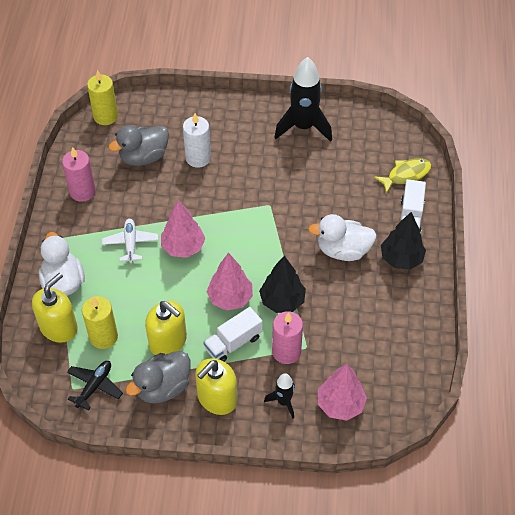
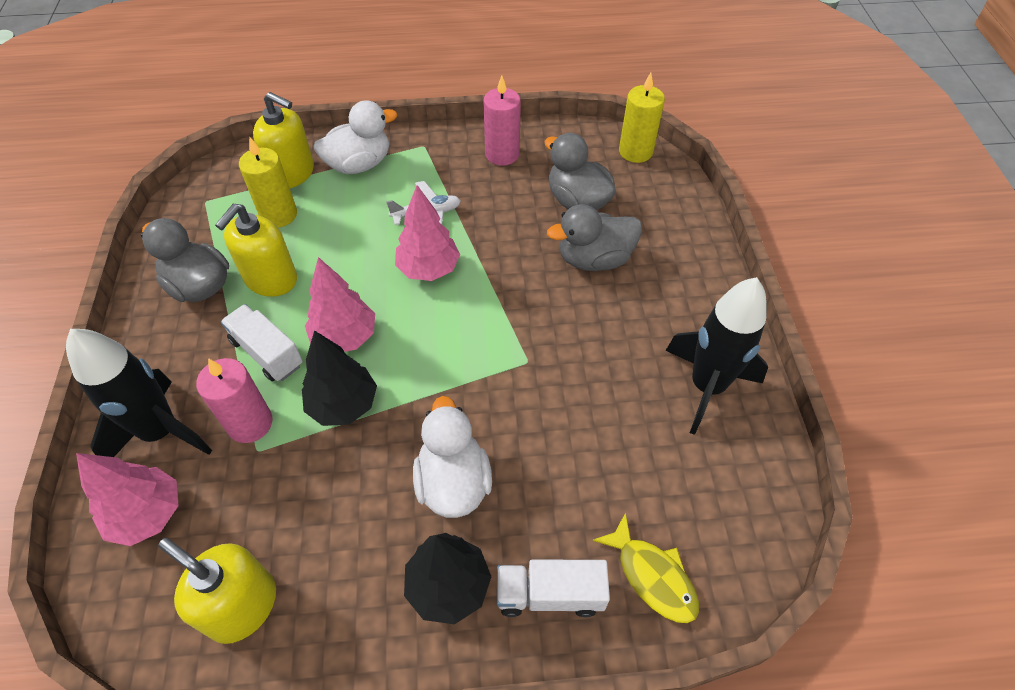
camera: 80 degrees right, 0 degrees up
black plane [67,361,123,411] -> none
white candle [183,113,211,168] -> grey duck [547,204,642,271]
yellow soap dispenser [195,358,237,415] -> yellow soap dispenser moved to [158,538,276,644]
black rocket [264,373,295,418] -> black rocket [66,329,212,457], size x1.94

